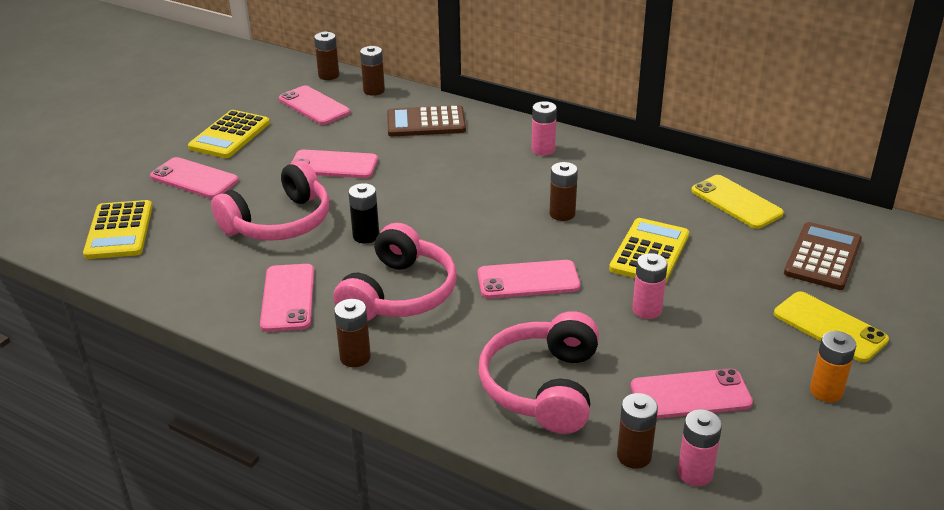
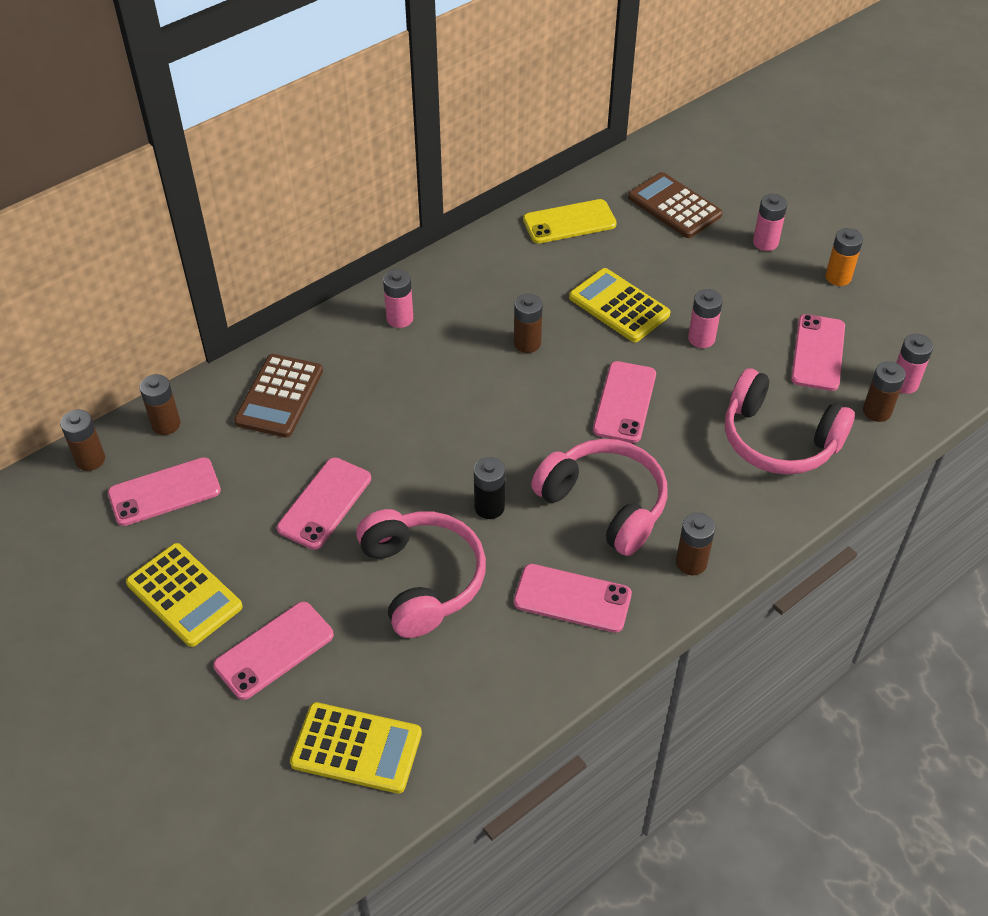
camera: 70 degrees left, 15 degrees up
yellow phone [774,291,889,362] -> pink battery [753,194,787,251]

